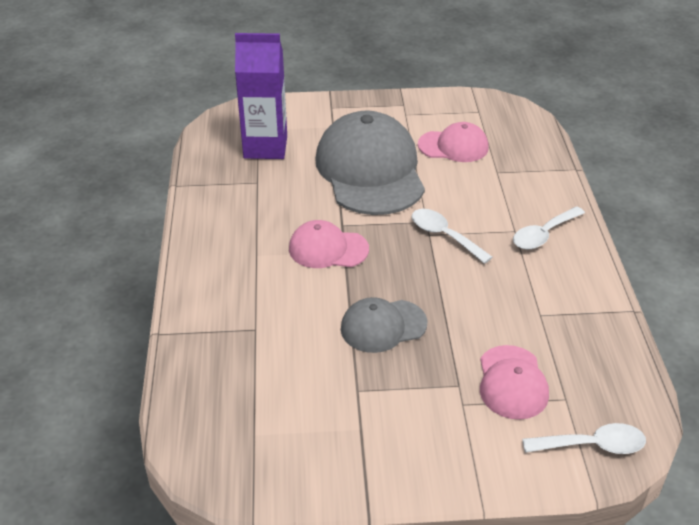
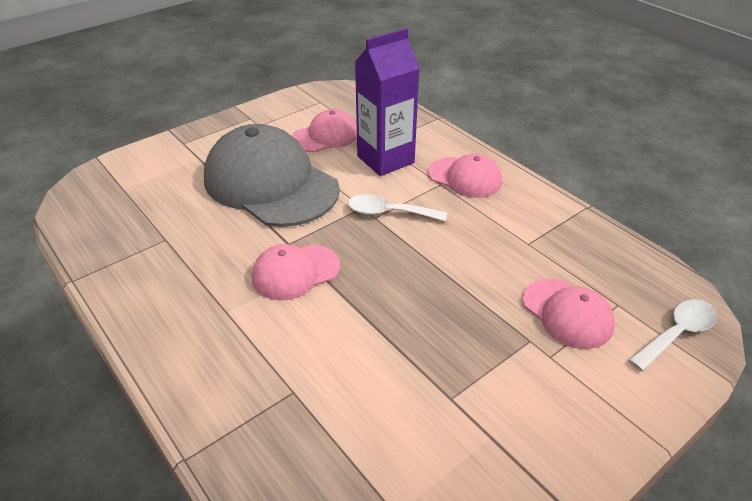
camera: 35 degrees left, 0 degrees up
purple carton [235,33,287,159] -> purple carton moved to [355,28,420,176]
grey cap [341,297,428,353] -> none
white spoon [513,206,585,249] -> pink cap [428,154,502,198]

